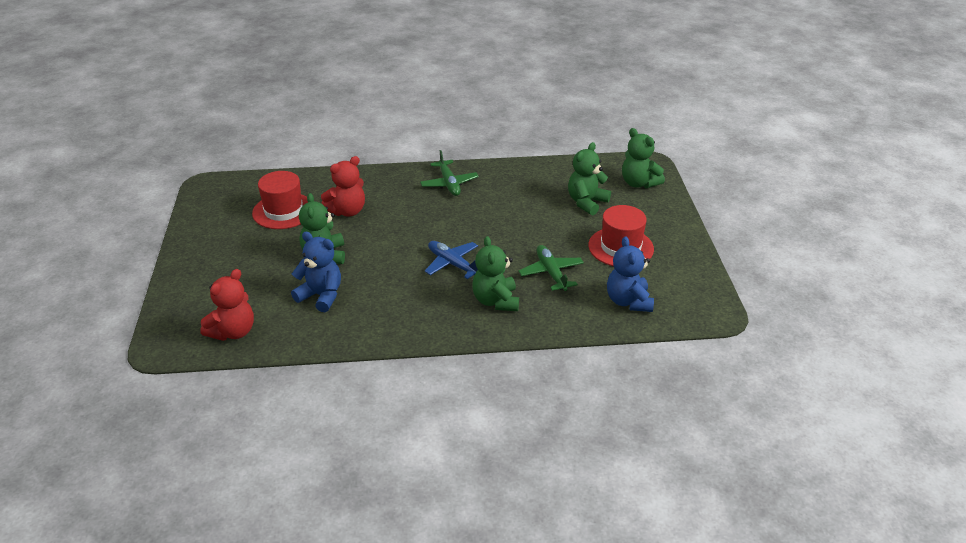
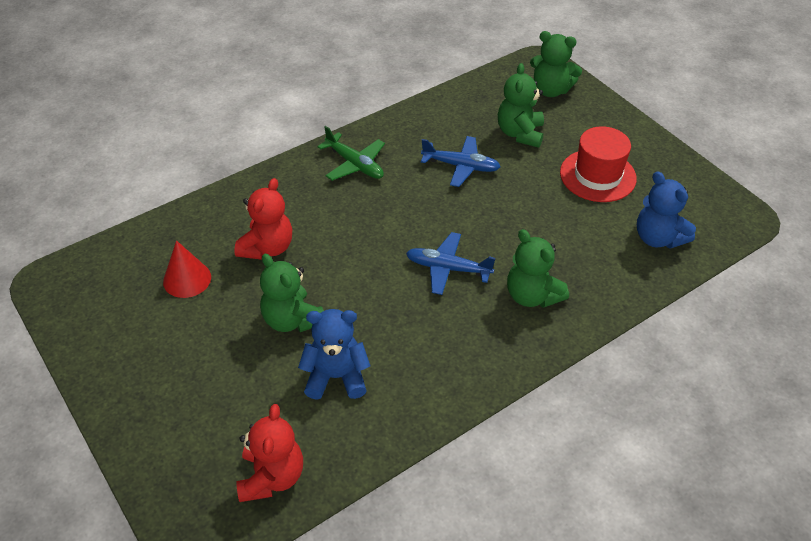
camera: 30 degrees left, 10 degrees up
red hat [252,171,308,229] -> red cone [163,240,211,298]
green plane [518,245,584,291] -> none
none -> blue plane [421,136,501,187]

